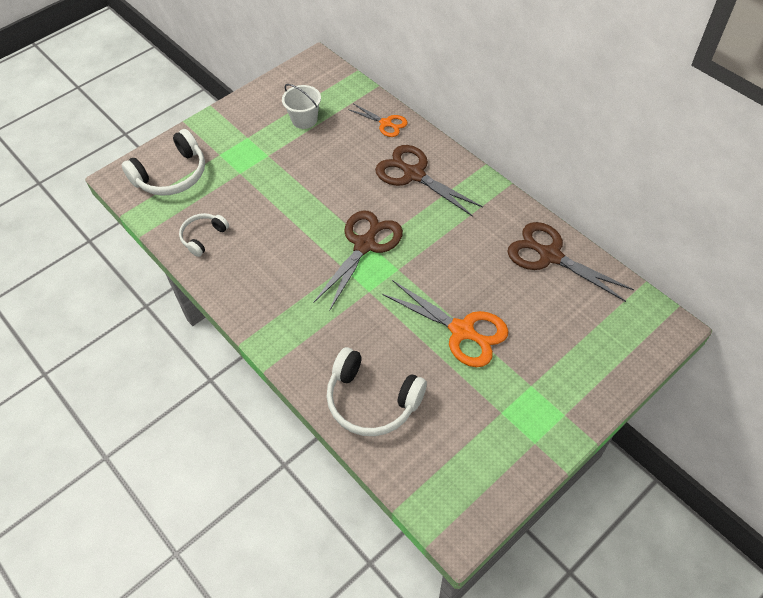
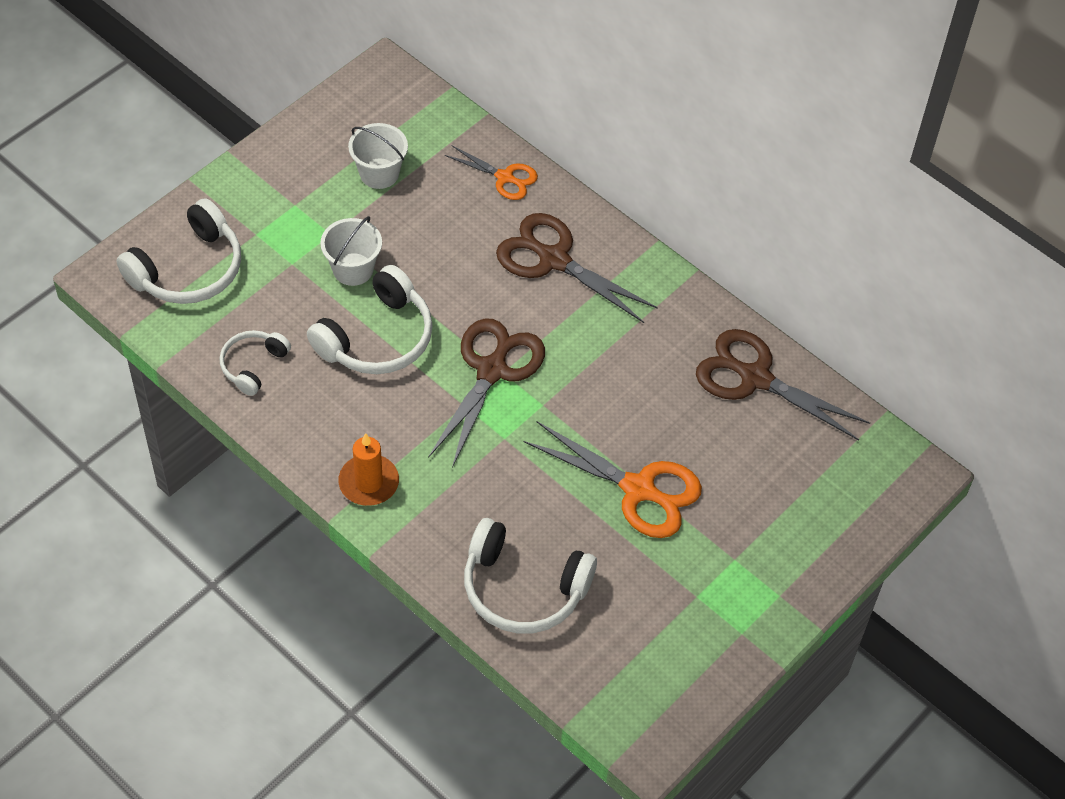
camera: 10 degrees left, 0 degrees up
none -> white headphones [307,265,433,374]
none -> white bucket [320,216,382,286]
none -> orange candle [338,433,399,506]

